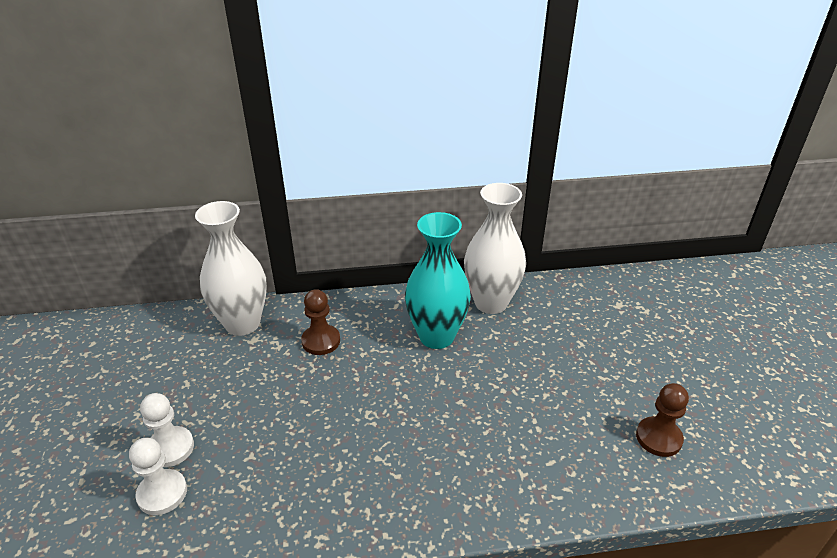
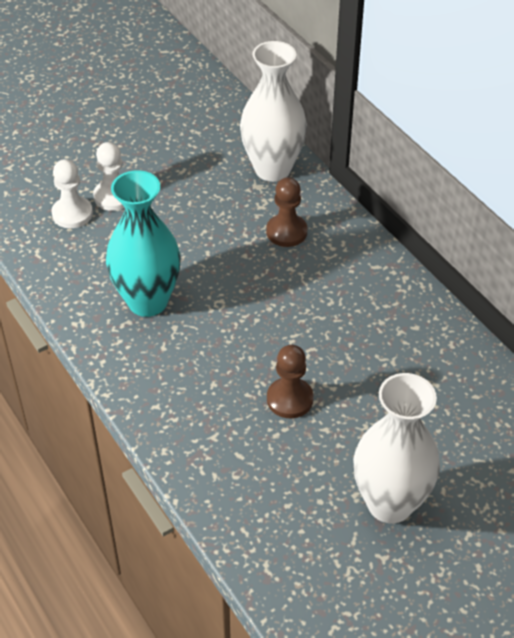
camera: 65 degrees right, 10 degrees up
turquoise vase [405,212,471,349] -> turquoise vase moved to [106,170,181,317]
white vase [464,183,526,314] -> white vase moved to [353,373,440,523]
brown pawn [636,383,689,457] -> brown pawn moved to [267,345,313,418]

